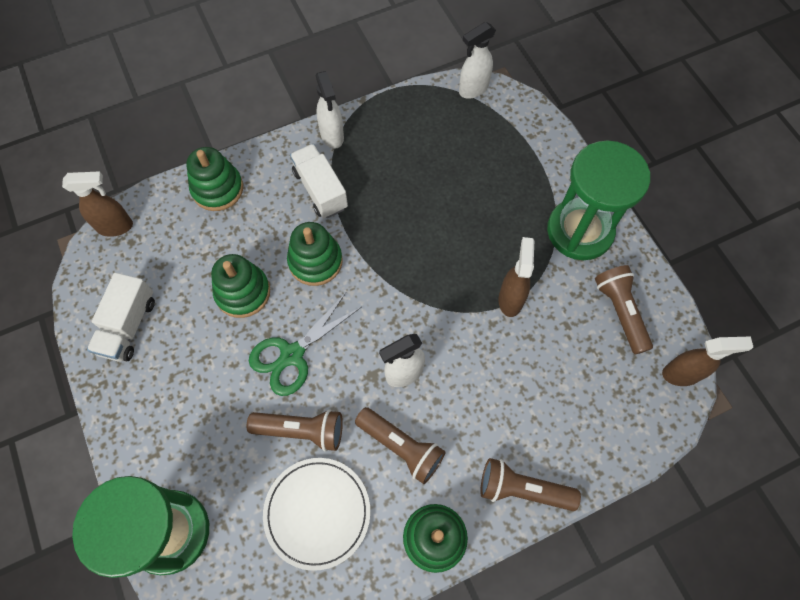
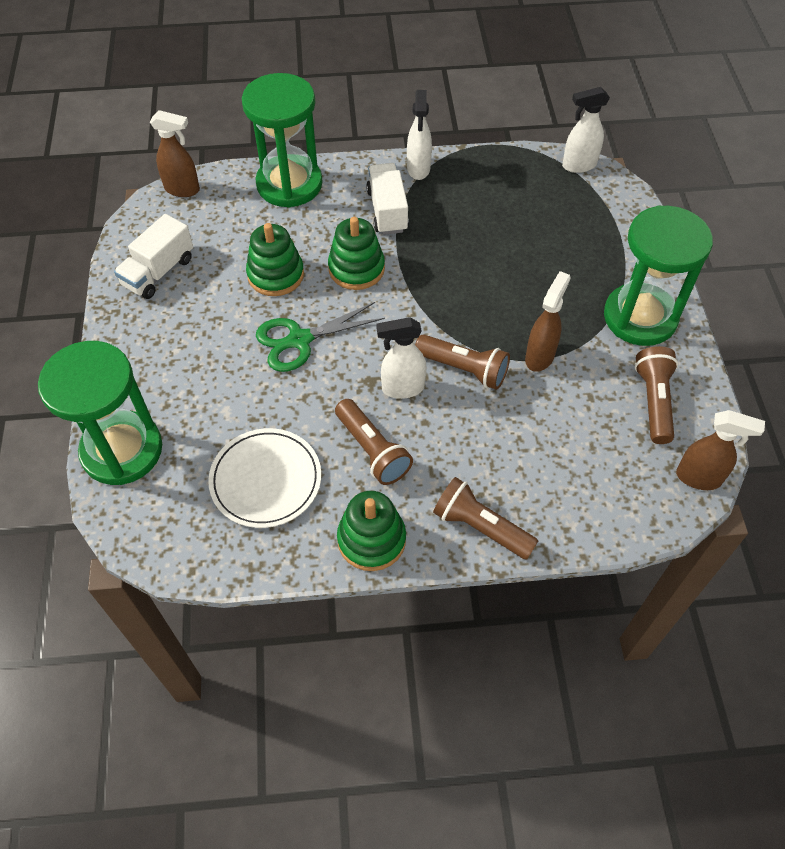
camera: 20 degrees right, 10 degrees down
green stacking toy [186,147,243,211] -> green hourglass [242,73,323,208]
brown flashlight [247,409,343,451] -> brown flashlight moved to [415,335,510,390]

